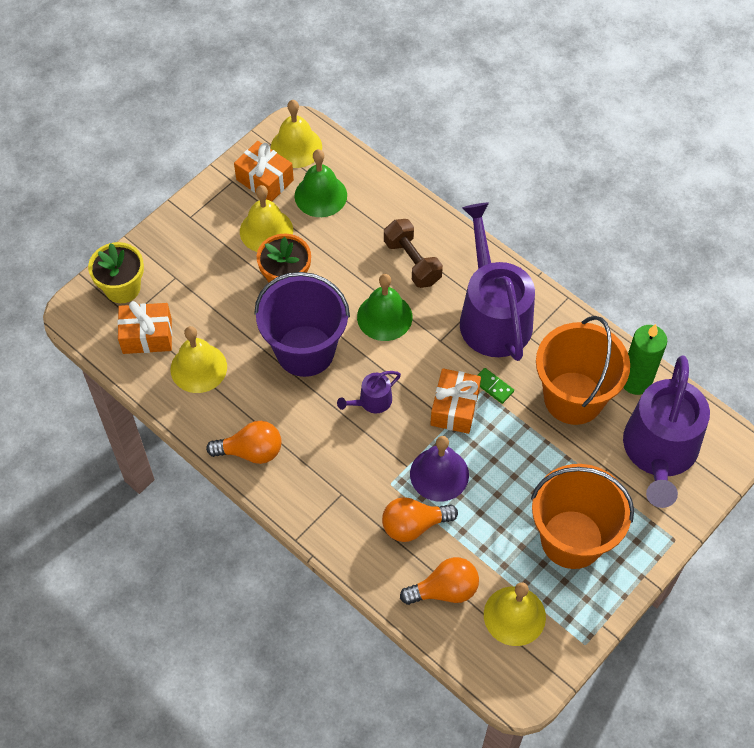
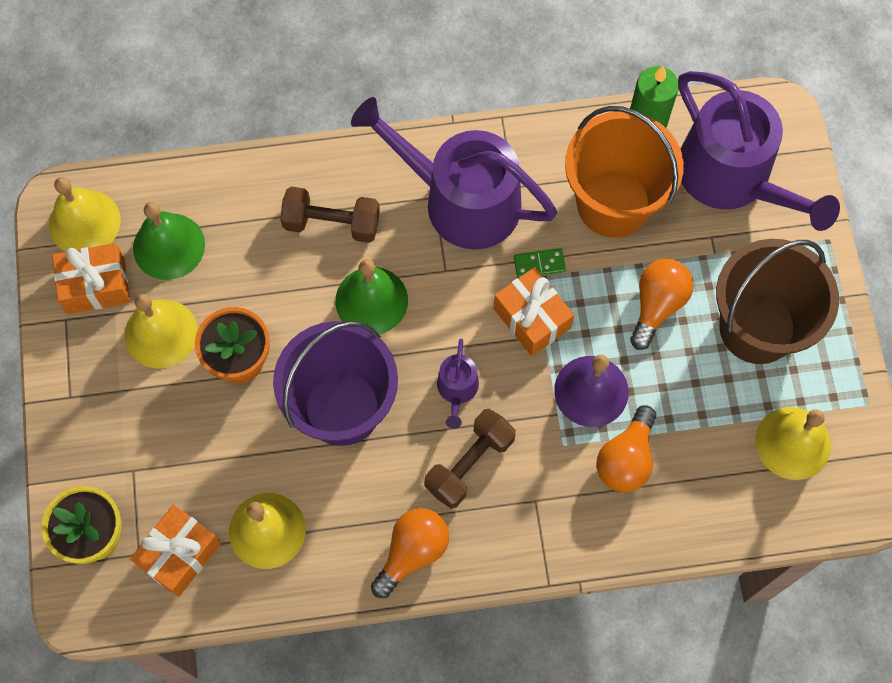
camera: 50 degrees left, 10 degrees up
orange light bulb [400,557,479,605] -> orange light bulb moved to [630,259,694,350]
orange bucket [531,464,634,569] -> brown bucket [716,239,839,364]
none -> brown dumbbell [424,409,516,509]

